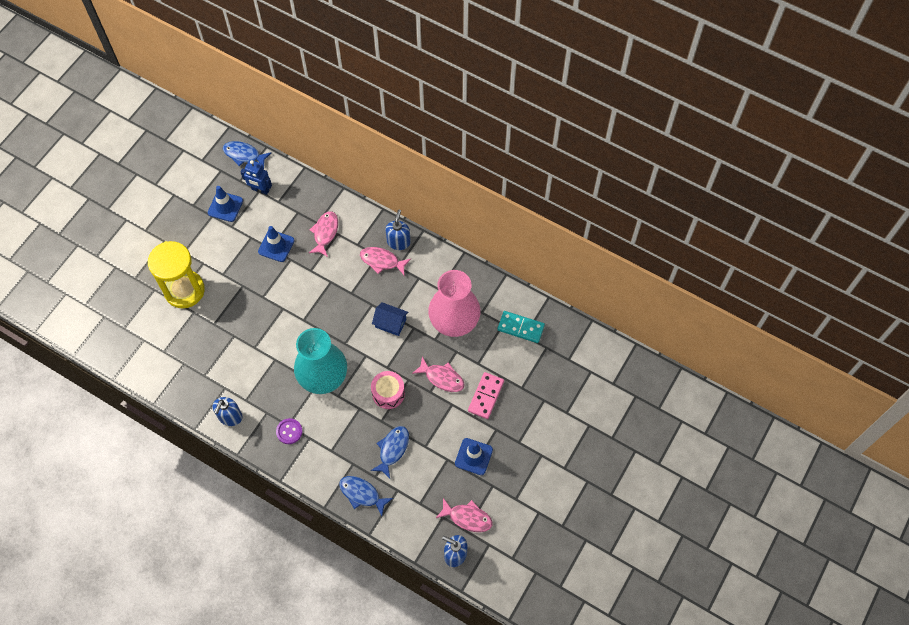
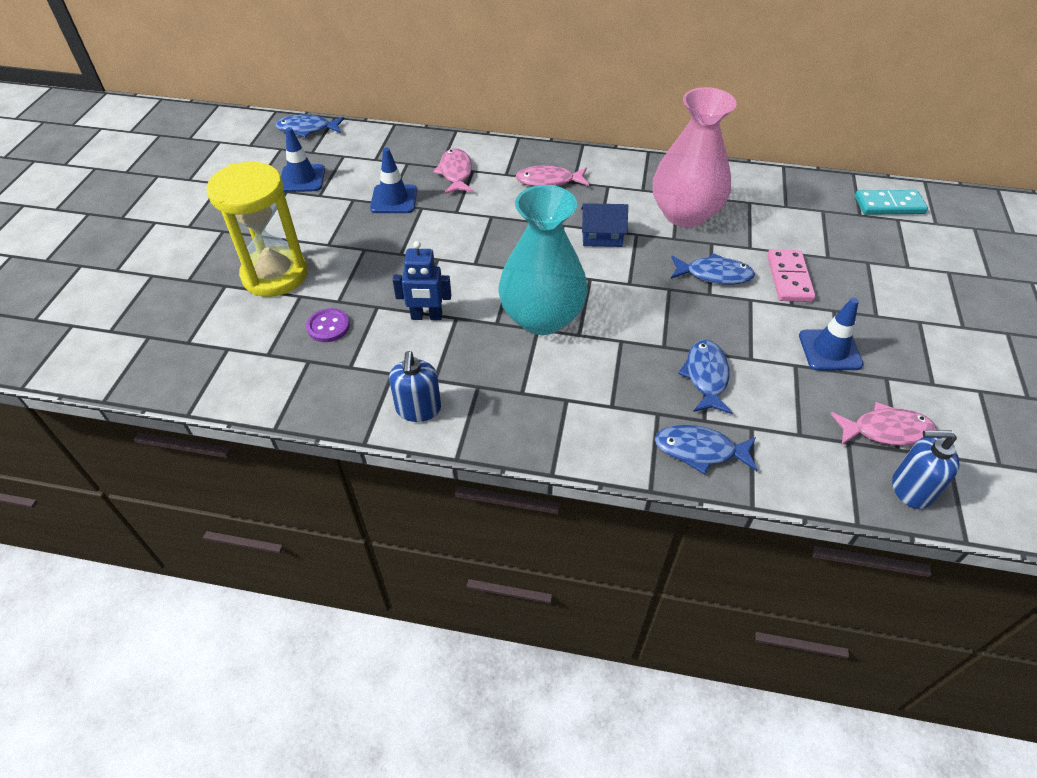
camera: 20 degrees left, 15 degrees down
blue robot [240,160,272,195] -> blue robot moved to [393,241,451,320]
purple button [276,418,302,444] -> purple button moved to [306,308,350,342]
pink drum [371,371,405,409] -> none
blue soap dispenser [386,209,411,250] -> none
pink fish [412,356,465,392] -> blue fish [671,253,755,285]
turquoise domino [497,311,545,343] -> turquoise domino moved to [855,190,928,215]

